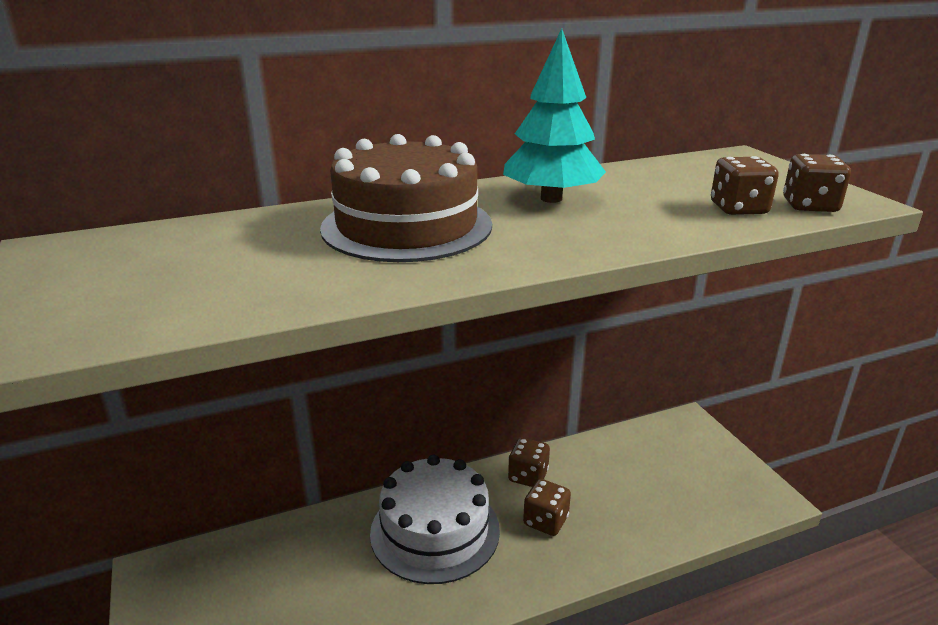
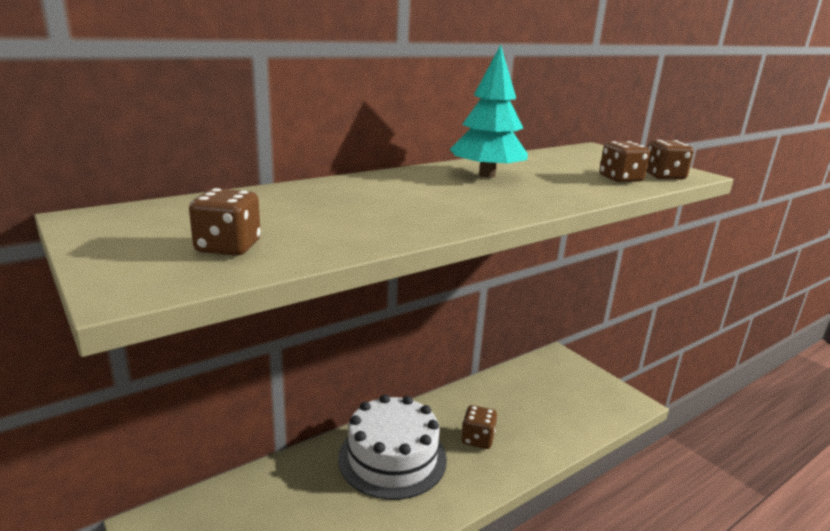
camera: 15 degrees left, 5 degrees down
brown cake [320,134,492,262] -> none
brown dice [508,438,550,487] -> brown dice moved to [189,188,261,256]

